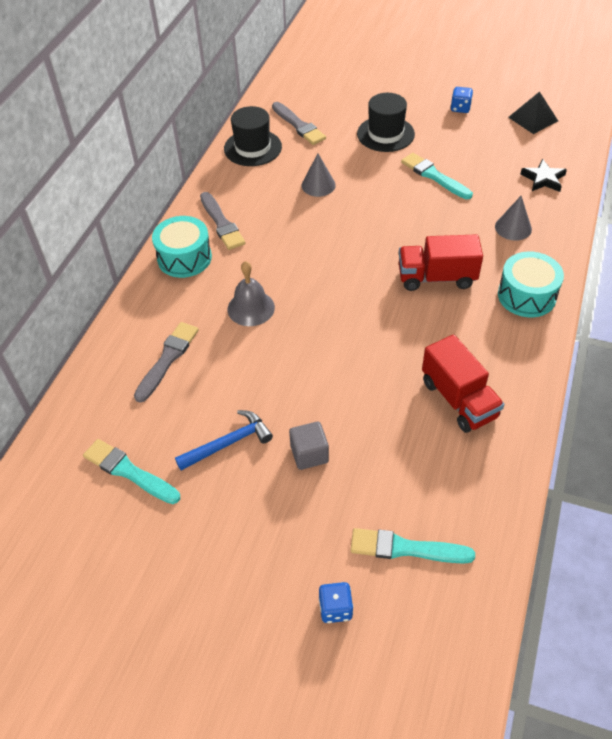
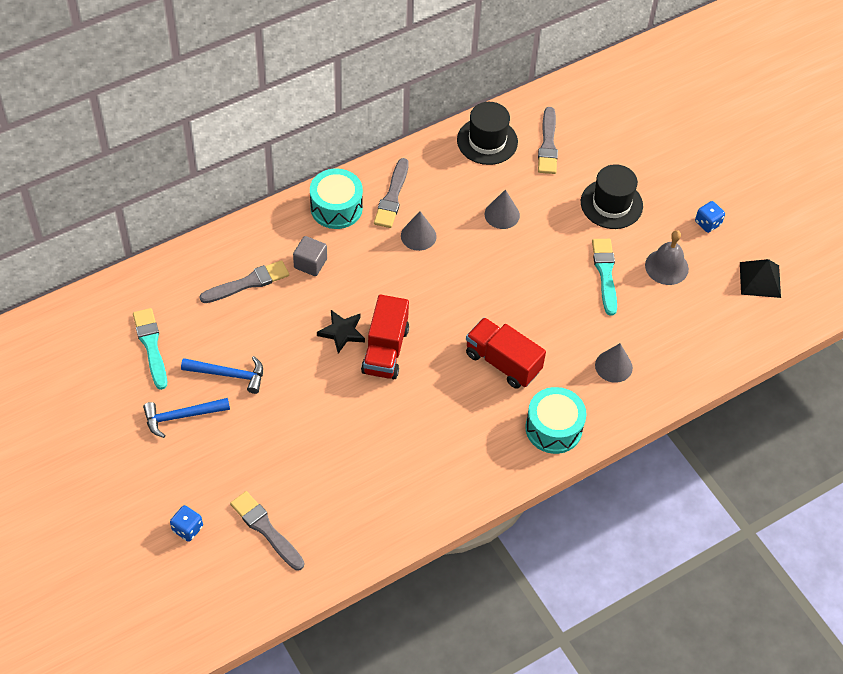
camera: 35 degrees right, 5 degrees up
grey bell [228,261,275,326] -> grey bell moved to [645,230,689,285]
grey cube [289,422,329,470] -> grey cube moved to [293,236,327,276]
turquoise brush [351,528,475,564] -> grey brush [230,491,304,570]
red truck [422,334,504,433] -> red truck moved to [361,294,409,379]
black star [520,159,567,192] -> black star moved to [317,310,365,354]
none -> blue hammer [143,398,230,438]
none -> grey cone [401,211,437,251]

